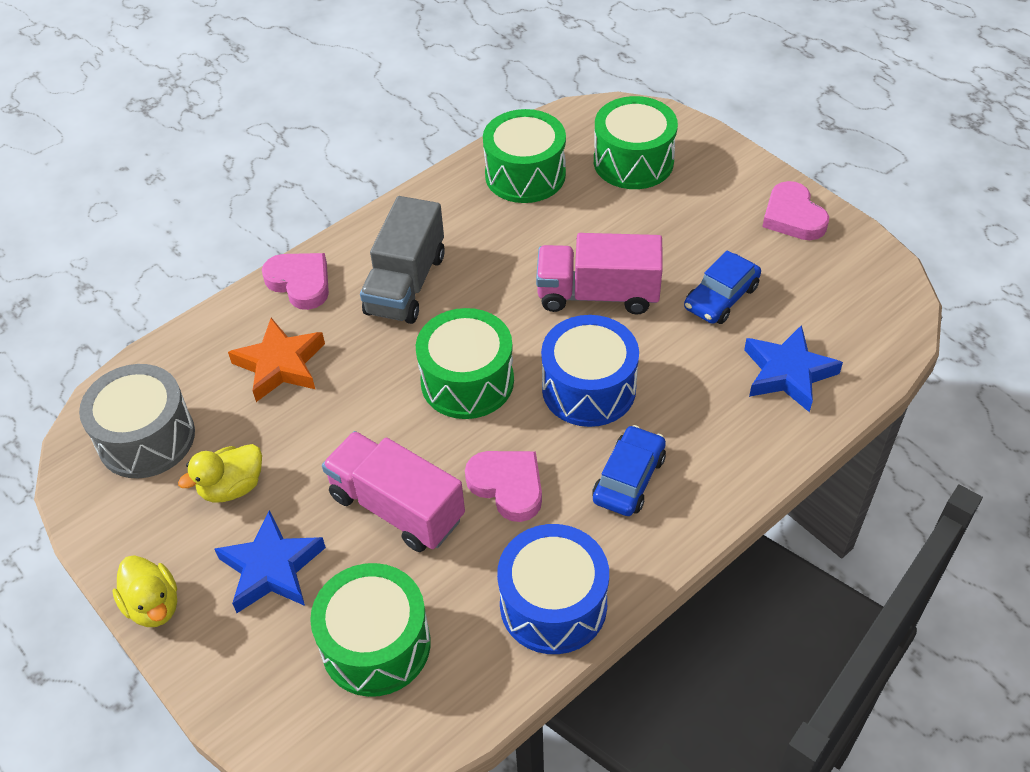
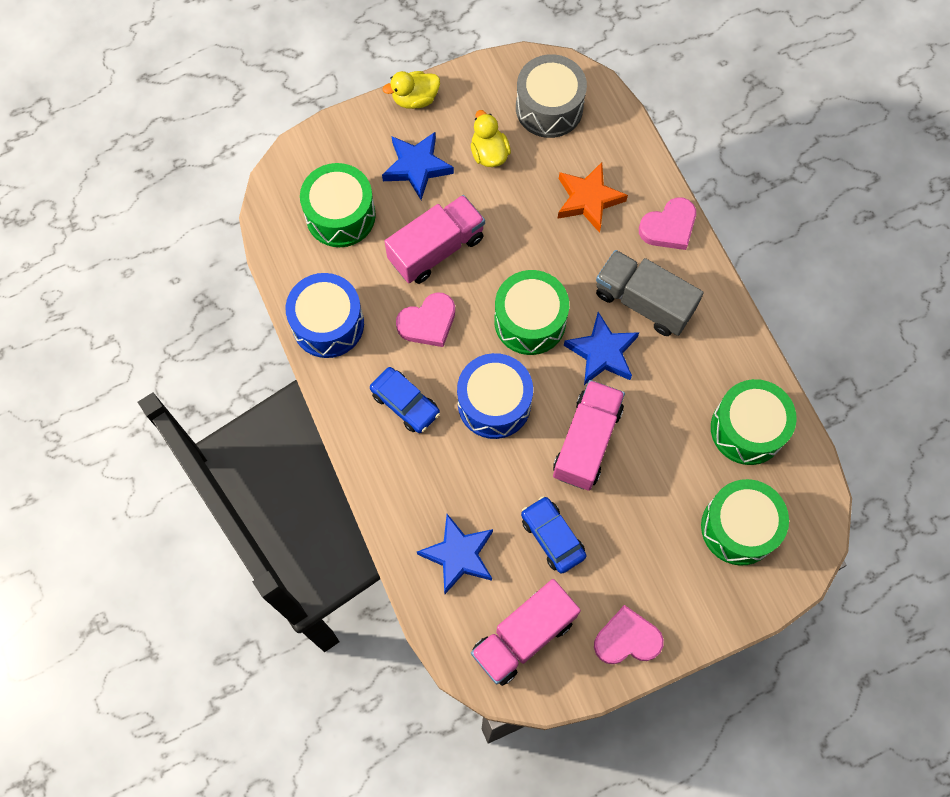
camera: 105 degrees right, 20 degrees up
none -> pink truck [471,579,581,686]
none -> blue star [564,312,639,385]

